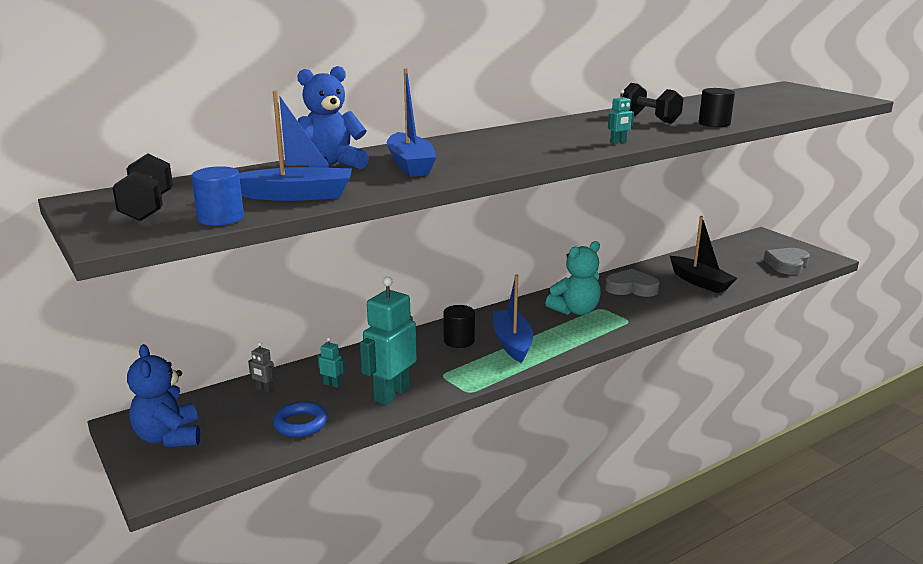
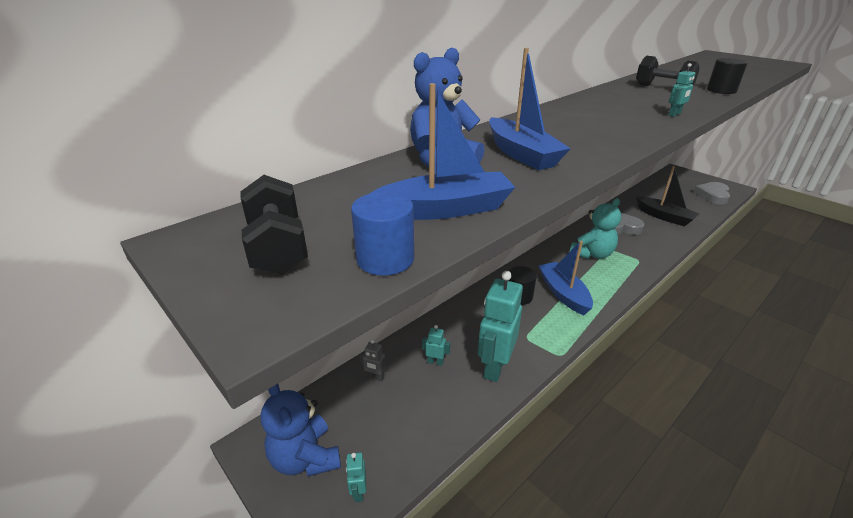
camera: 10 degrees left, 10 degrees up
blue ring [273,402,327,437] -> none
none -> turquoise robot [346,452,366,502]

